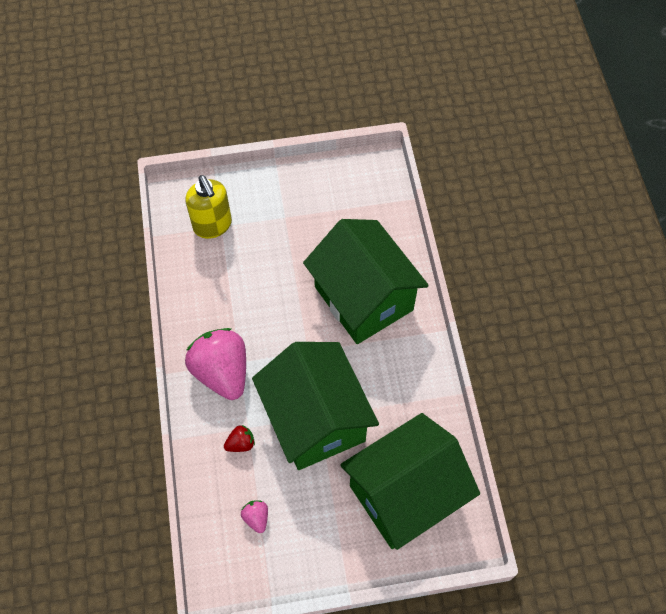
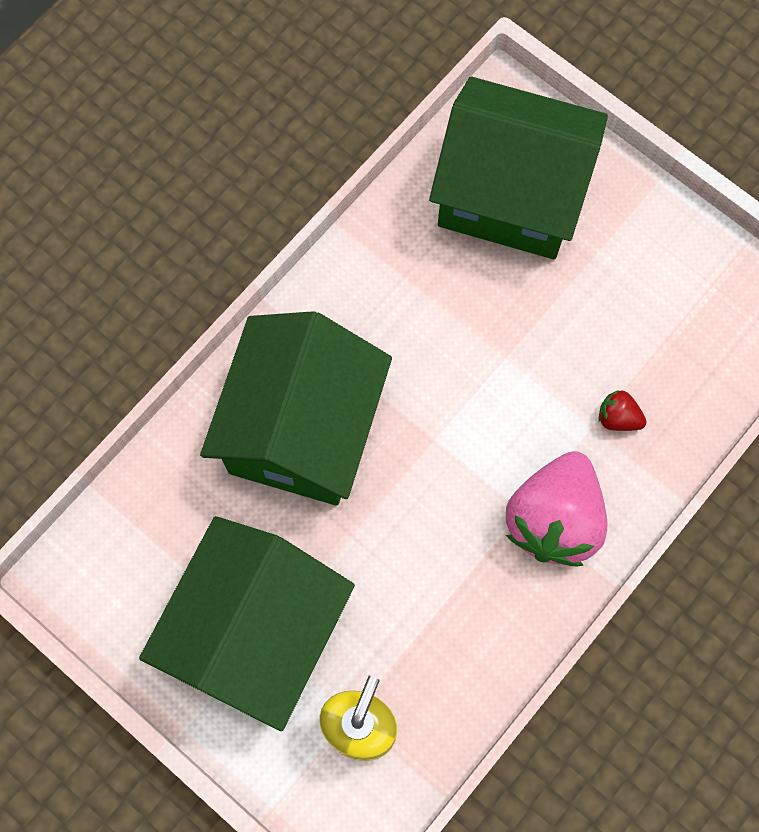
camera: 130 degrees left, 10 degrees up
pink strawberry [241,500,268,533] -> none
green house [252,342,379,470] -> green house moved to [139,516,355,731]

